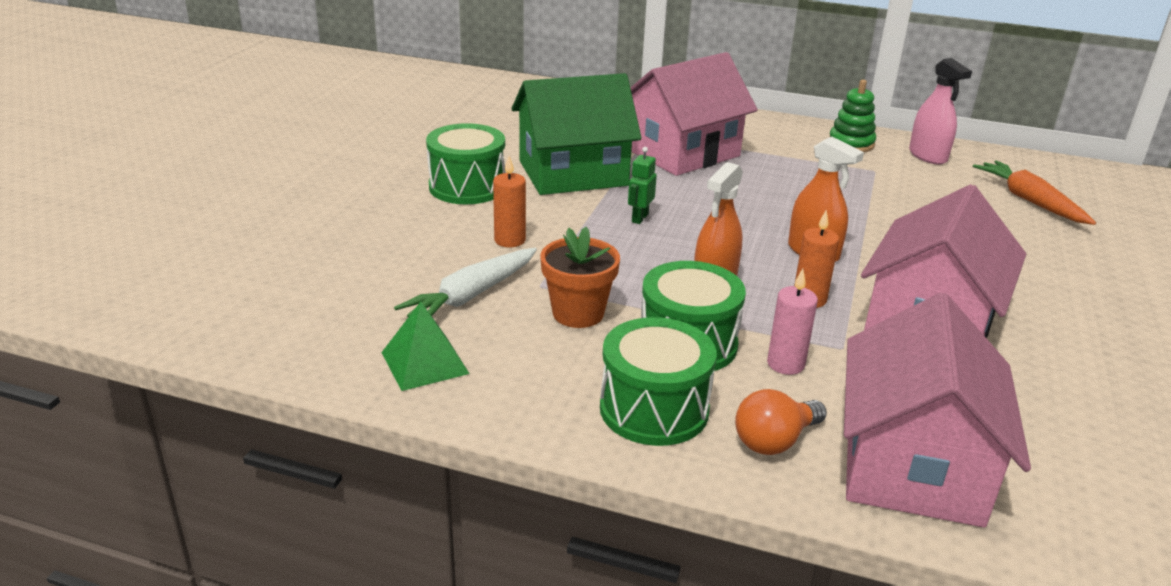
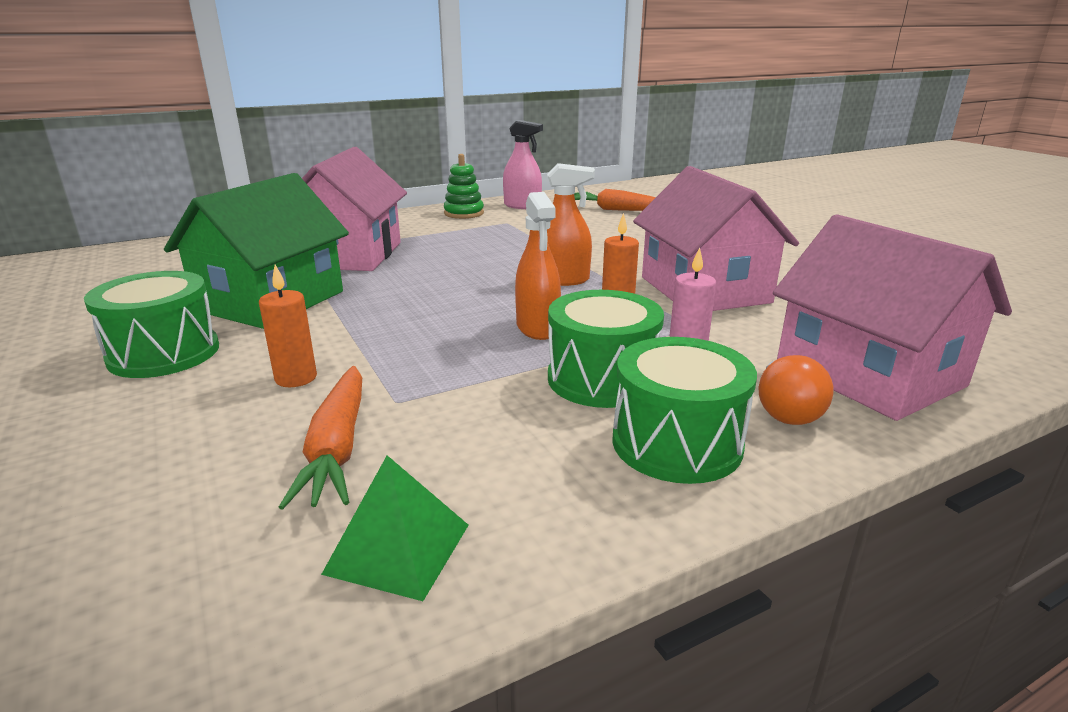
camera: 45 degrees left, 5 degrees down
white carrot [394,248,537,317] -> orange carrot [279,366,362,510]
orange flower pot [540,227,620,328] -> none
green robot [628,147,657,224] -> none

